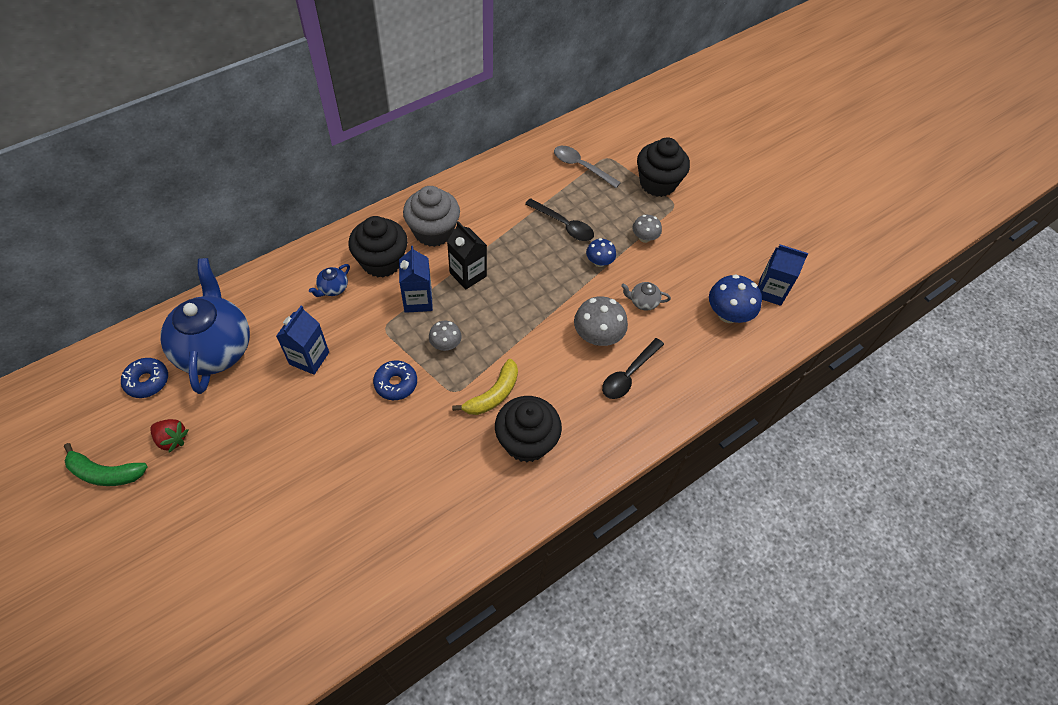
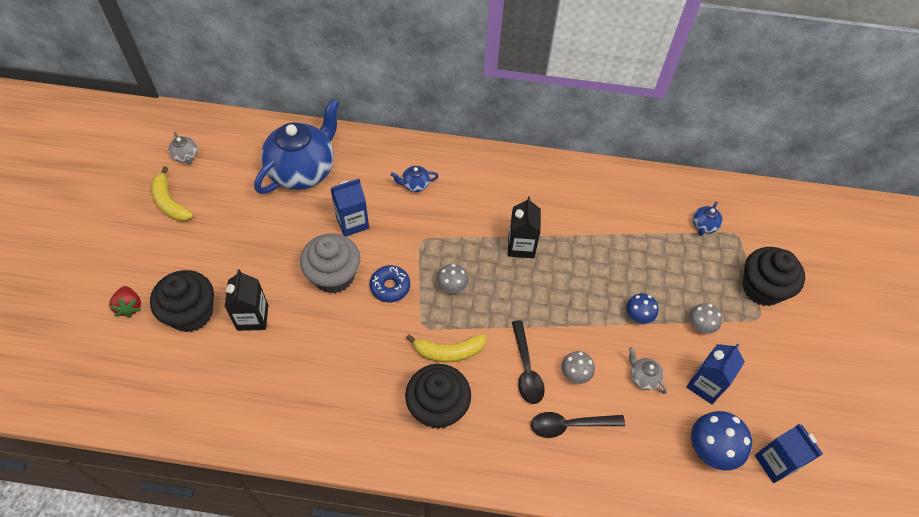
camera: 45 degrees right, 0 degrees up
green banana [64,443,147,486] -> yellow banana [151,166,193,221]
blue donut [121,358,168,398] -> none
red strawberry [150,419,188,453] -> red strawberry moved to [109,286,141,318]
black cupcake [349,216,408,277] -> black cupcake moved to [150,270,214,332]
blue carton [399,246,433,313] -> blue carton moved to [687,344,745,404]
grey cupcake [403,186,460,247] -> grey cupcake moved to [300,233,360,293]
black spoon [525,198,594,241] -> black spoon moved to [512,320,545,404]
grey spoon [554,146,621,188] -> blue teapot [693,201,723,236]
grey mushroom [574,296,628,346] -> grey mushroom [561,351,595,384], size x0.60
none -> grey teapot [169,132,198,165]
none -> black carton [225,269,268,331]

